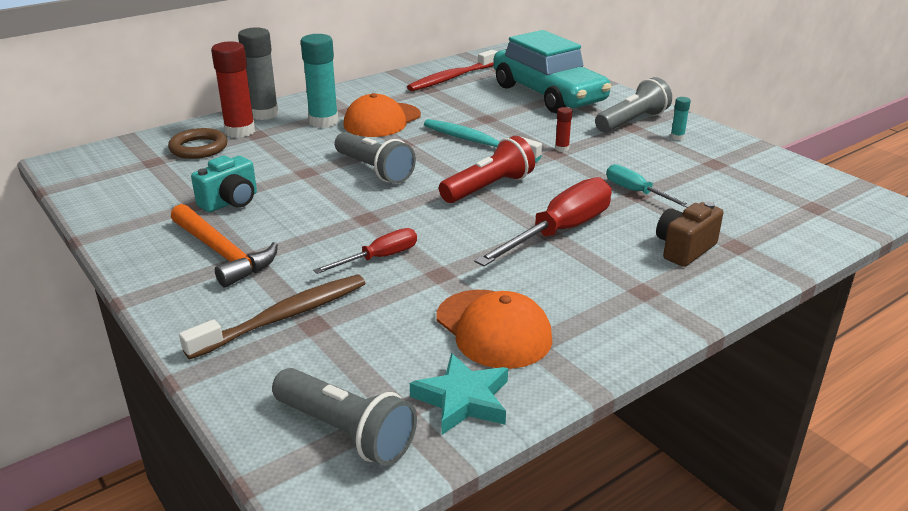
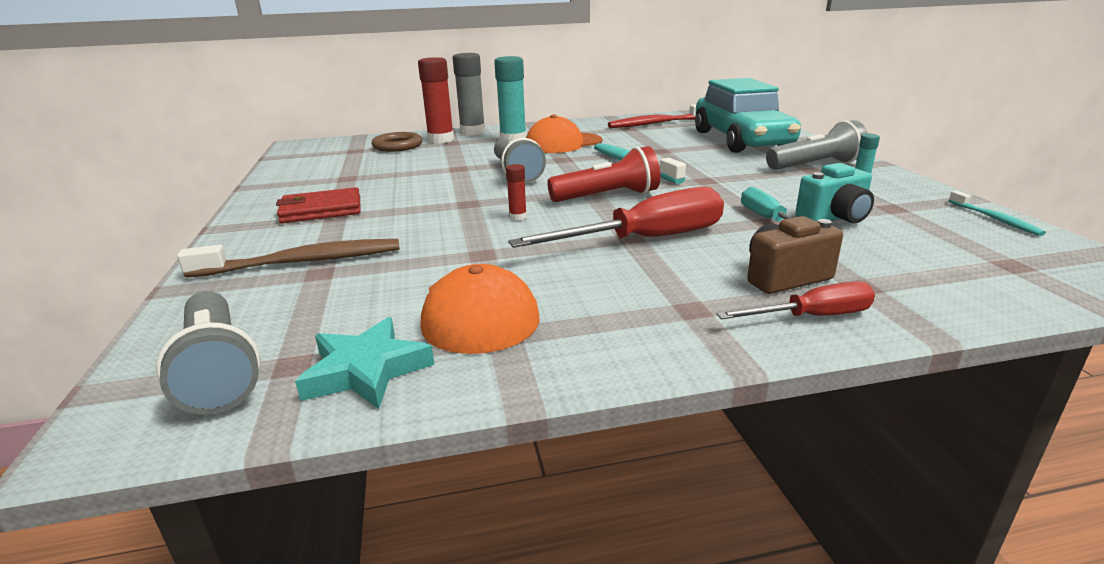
camera: 25 degrees right, 5 degrees down
orange hammer [171,204,278,288] -> red wallet [276,187,361,223]
turquoise camera [191,155,257,212] -> turquoise camera moved to [795,163,874,223]
red screwdriver [313,228,417,274] -> red screwdriver moved to [717,282,875,320]
red glue stick [555,107,572,152] -> red glue stick moved to [506,164,527,220]
none -> turquoise toothbrush [948,191,1046,236]

